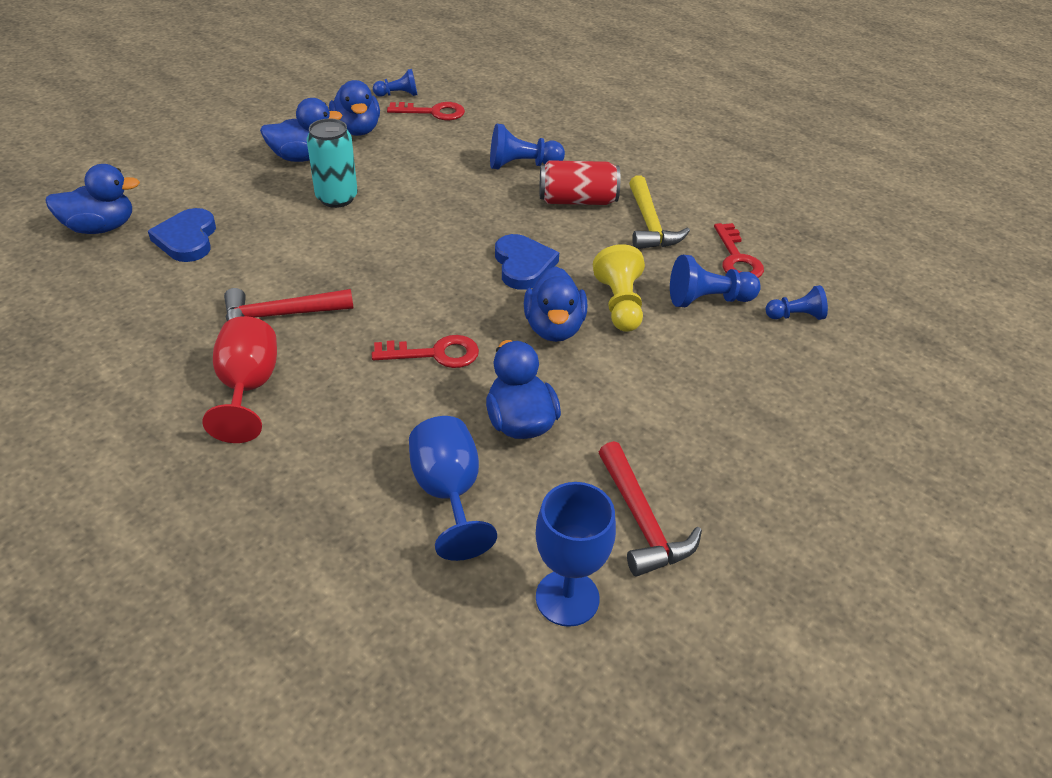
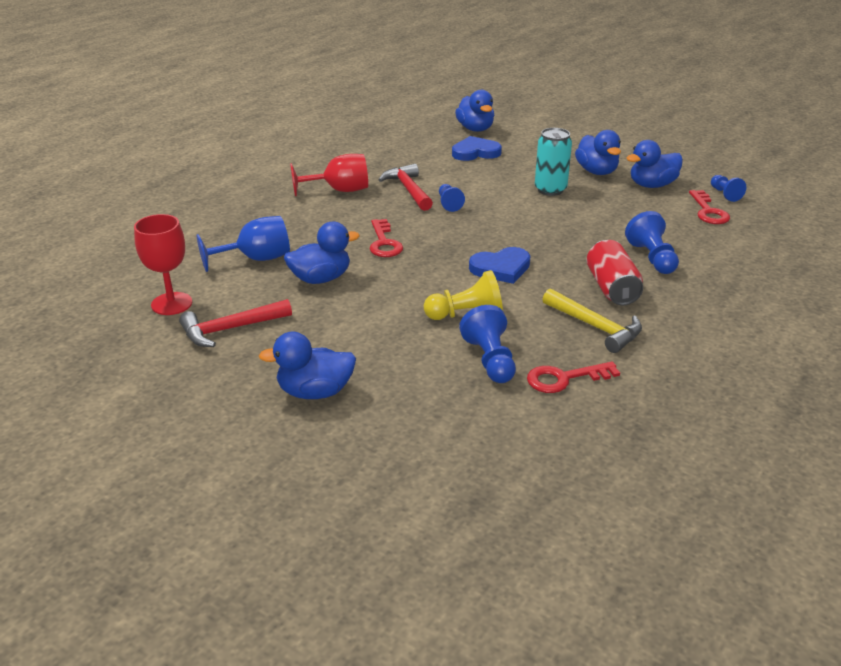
camera: 85 degrees right, 10 degrees down
blue duck [524,266,587,342] -> blue duck moved to [259,332,356,399]
blue goblet [535,482,616,627] -> red goblet [134,214,192,315]
yellow hammer [629,175,690,249] -> yellow hammer turned 120 degrees counterclockwise [542,288,642,353]
blue pawn [766,285,828,320] -> blue pawn moved to [439,184,465,212]

